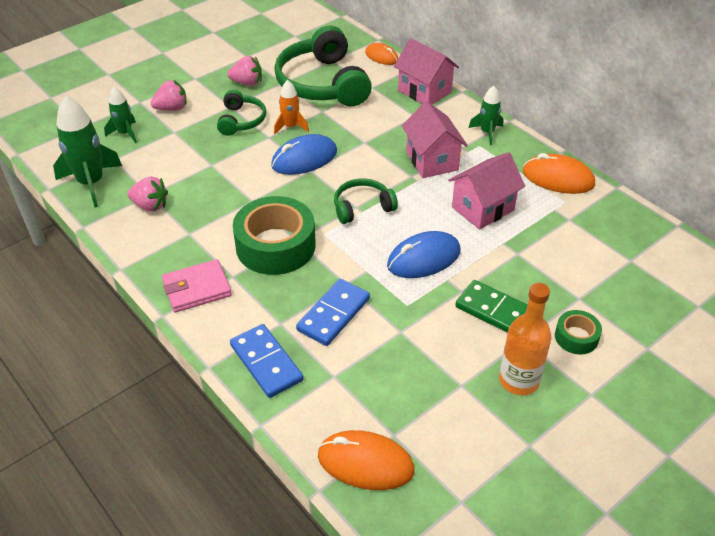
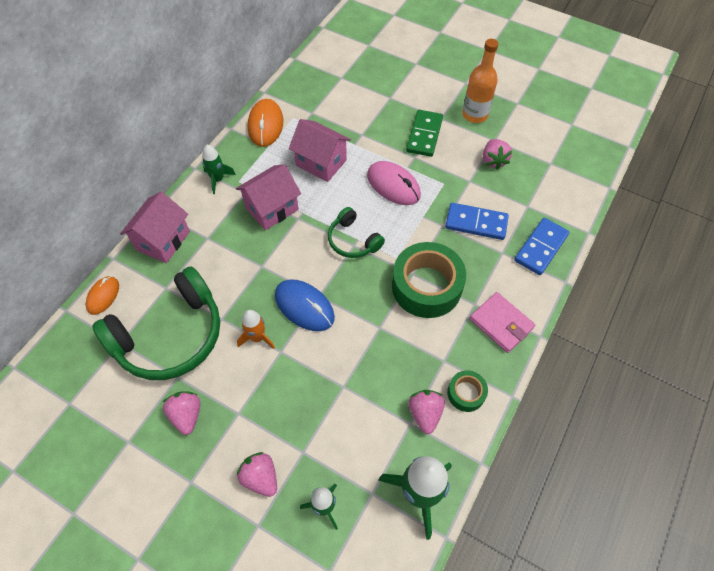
camera: 110 degrees left, 15 degrees up
green headphones [217,90,266,136] -> none
orange mouse [318,430,415,490] -> none
blue mouse [387,231,461,278] -> pink mouse [367,161,421,205]
green tape [555,310,602,354] -> green tape moved to [447,370,488,412]
none -> pink strawberry [483,139,512,170]

